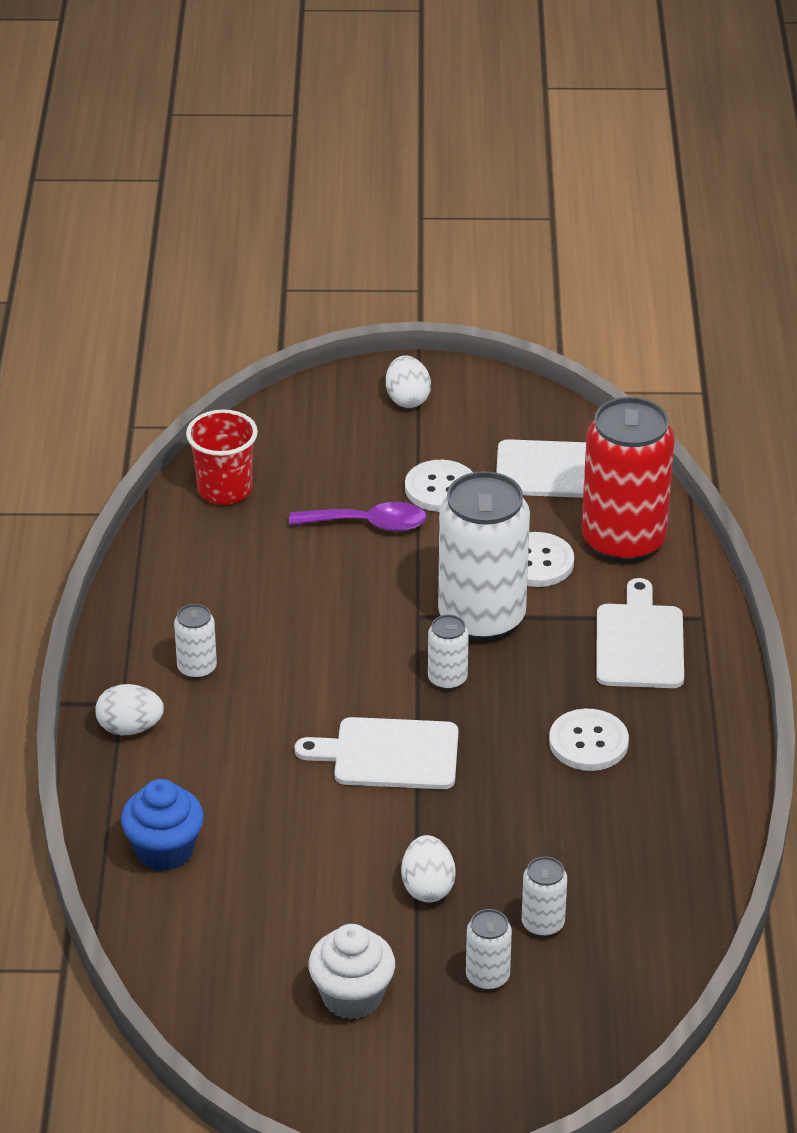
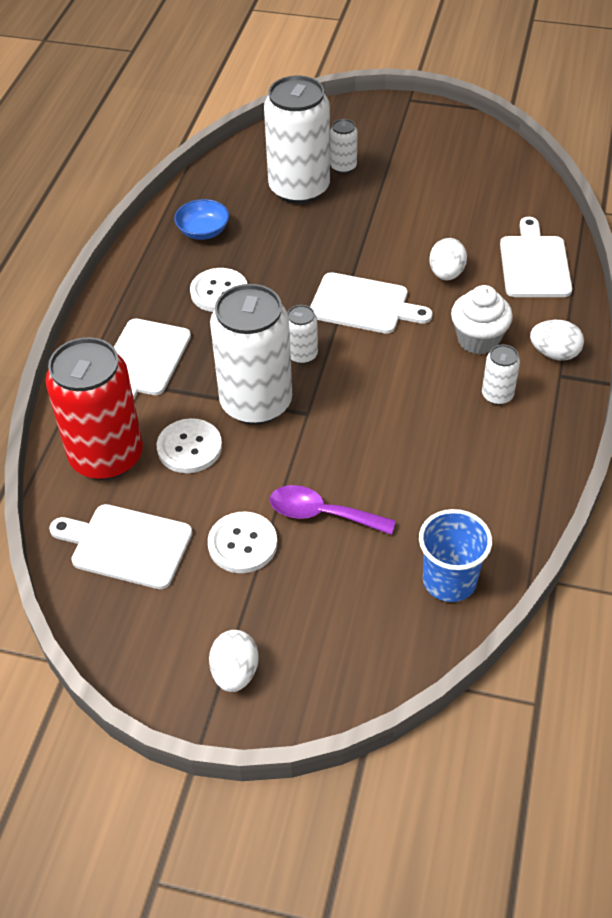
camera: 165 degrees left, 10 degrees up
blue cupcake [121,779,204,871] -> white cutting board [500,217,572,297]
red cup [186,409,258,505] -> blue cup [419,509,492,602]
white cupcake [308,924,395,1019] -> white cupcake moved to [451,285,513,355]
white egg [401,835,456,902] -> white egg moved to [429,238,467,280]
white can [522,857,567,937] -> white can [264,75,330,204], size x2.26
none -> blue bowl [174,199,229,240]

